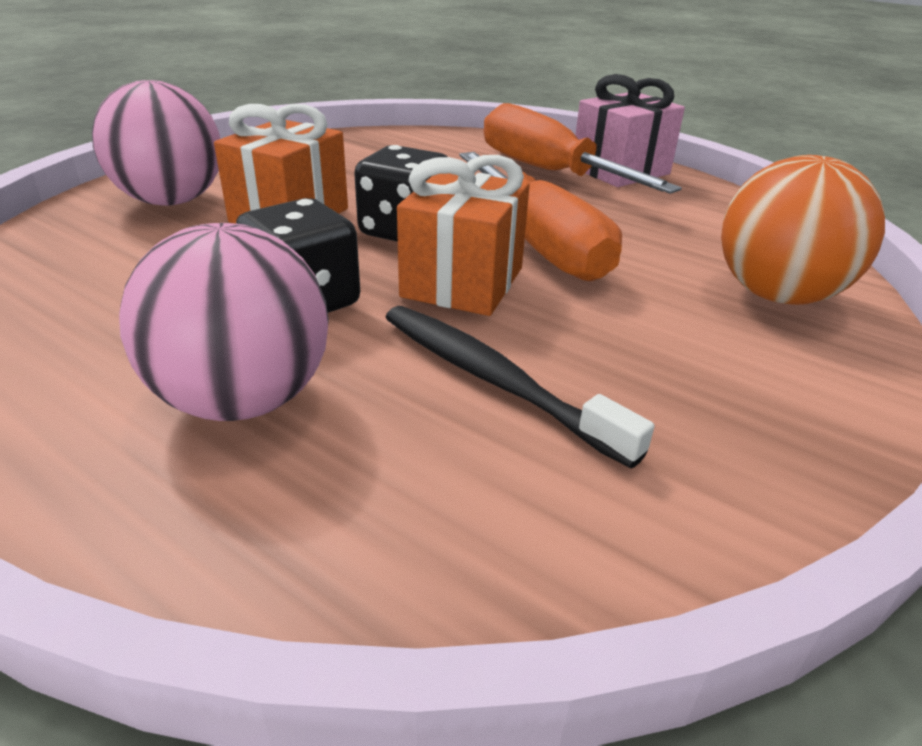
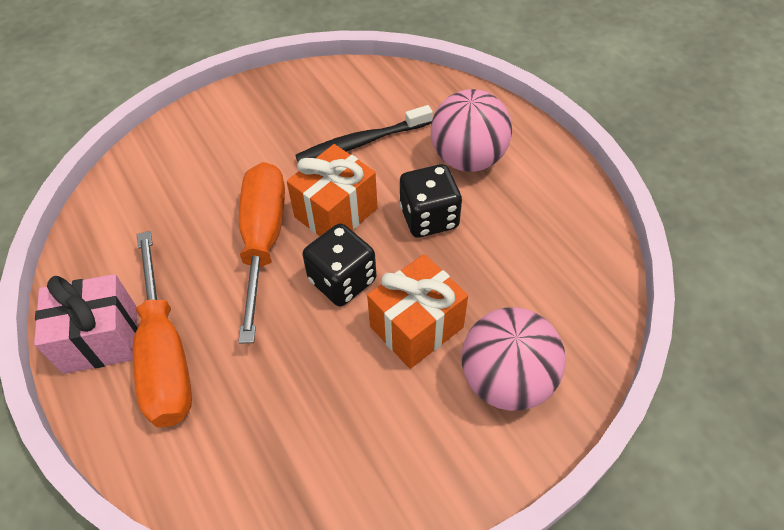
camera: 155 degrees left, 20 degrees up
black toothbrush [385,306,655,468] -> black toothbrush turned 90 degrees clockwise [295,105,433,162]
orange ball [721,155,885,305] -> none

